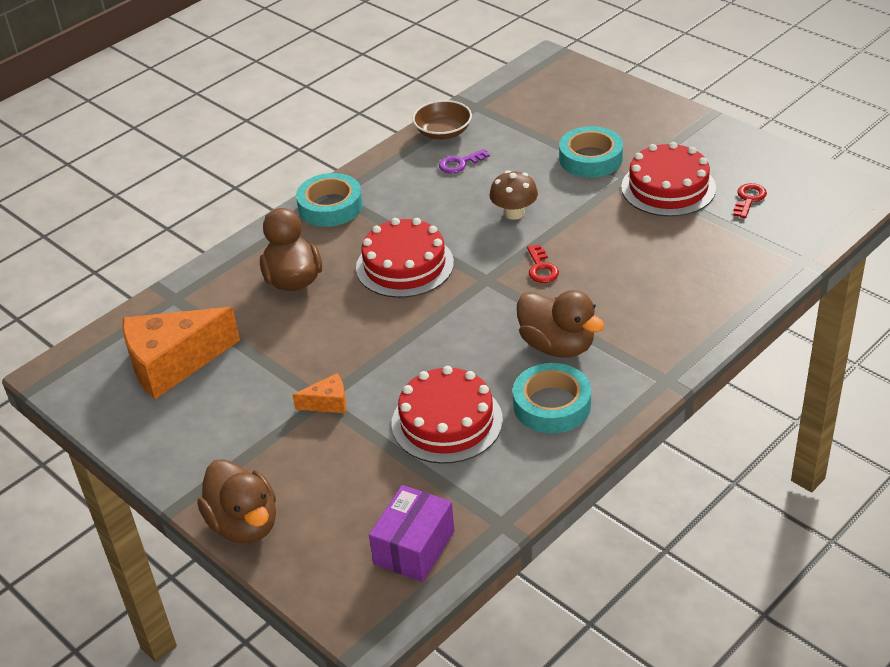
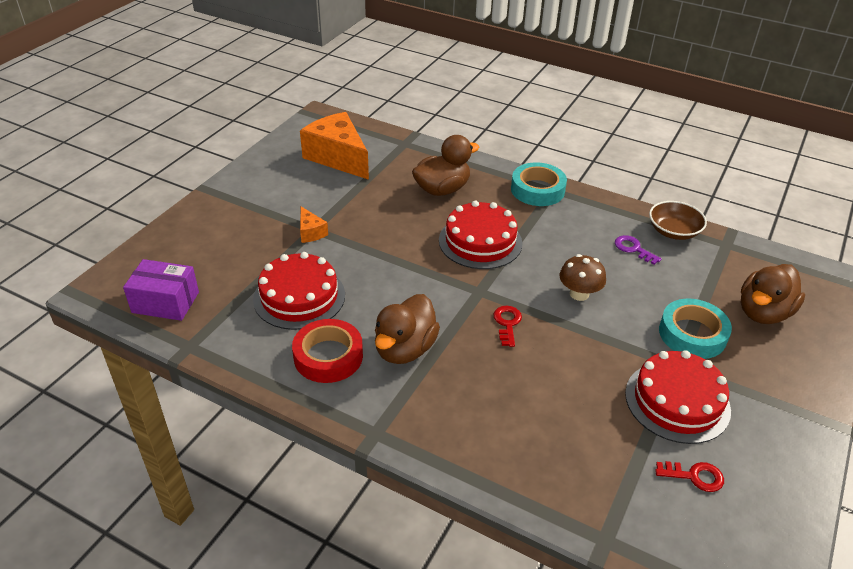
camera: 70 degrees right, 0 degrees up
brown duck [197,459,276,543] -> brown duck moved to [741,264,806,324]
turquoise tape [513,363,591,434] -> red tape [292,319,363,383]
red key [527,244,559,283] -> red key turned 120 degrees clockwise [493,306,522,347]

